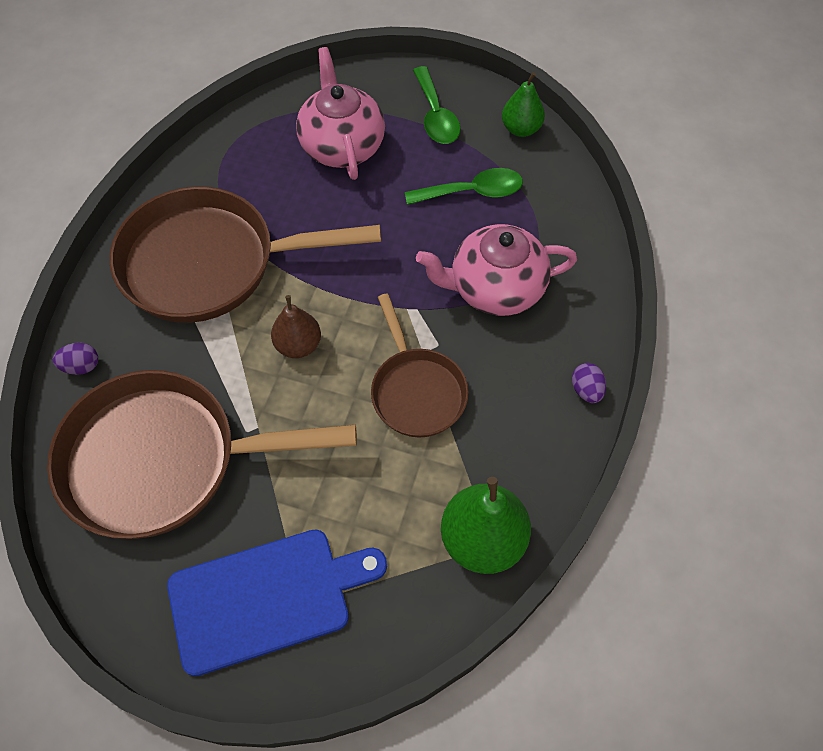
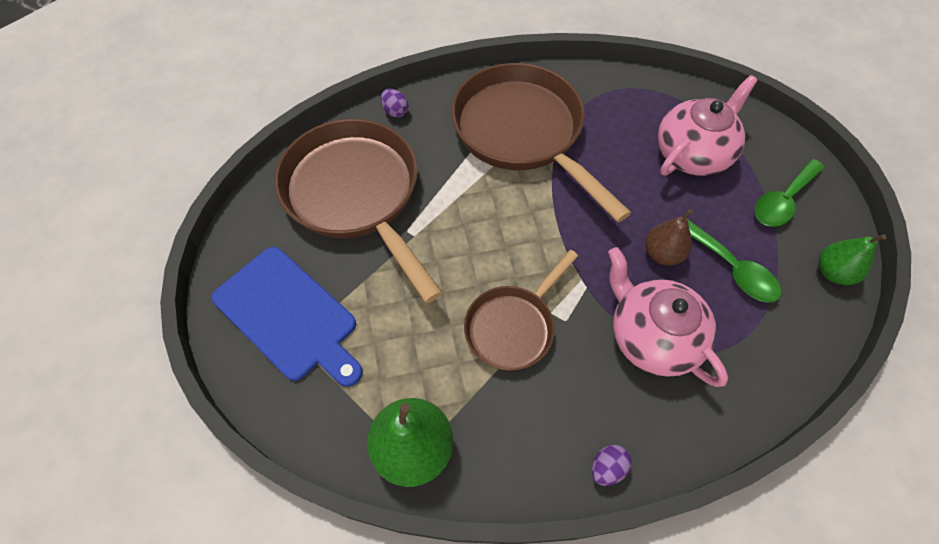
camera: 60 degrees right, 0 degrees up
brown pear [271,295,321,358] -> brown pear moved to [645,209,693,266]

